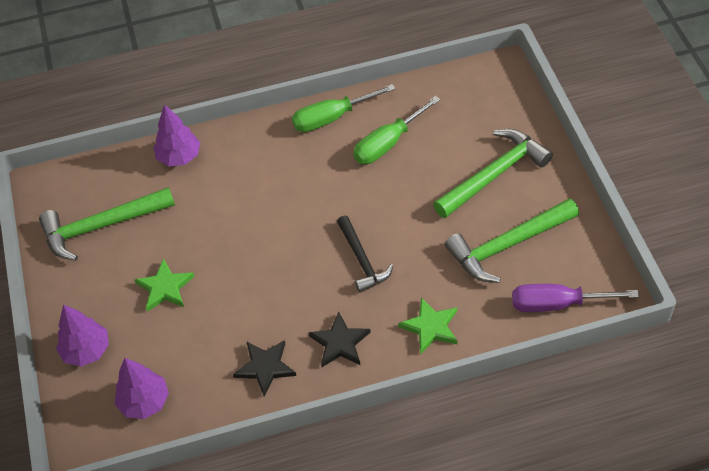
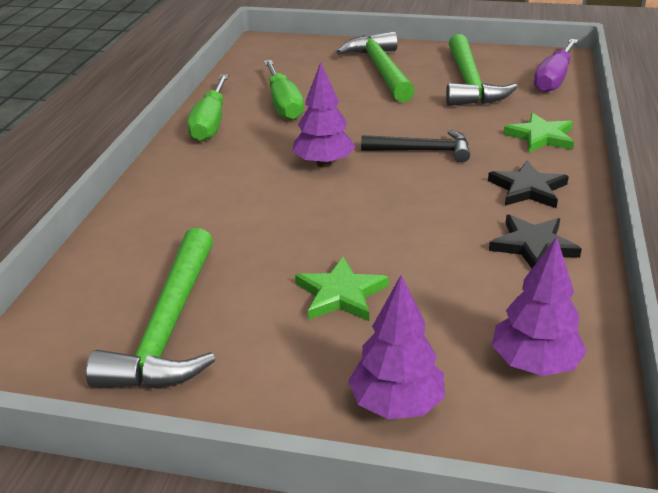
camera: 65 degrees left, 20 degrees down
purple tree [154,104,200,166] -> purple tree moved to [292,62,356,167]

